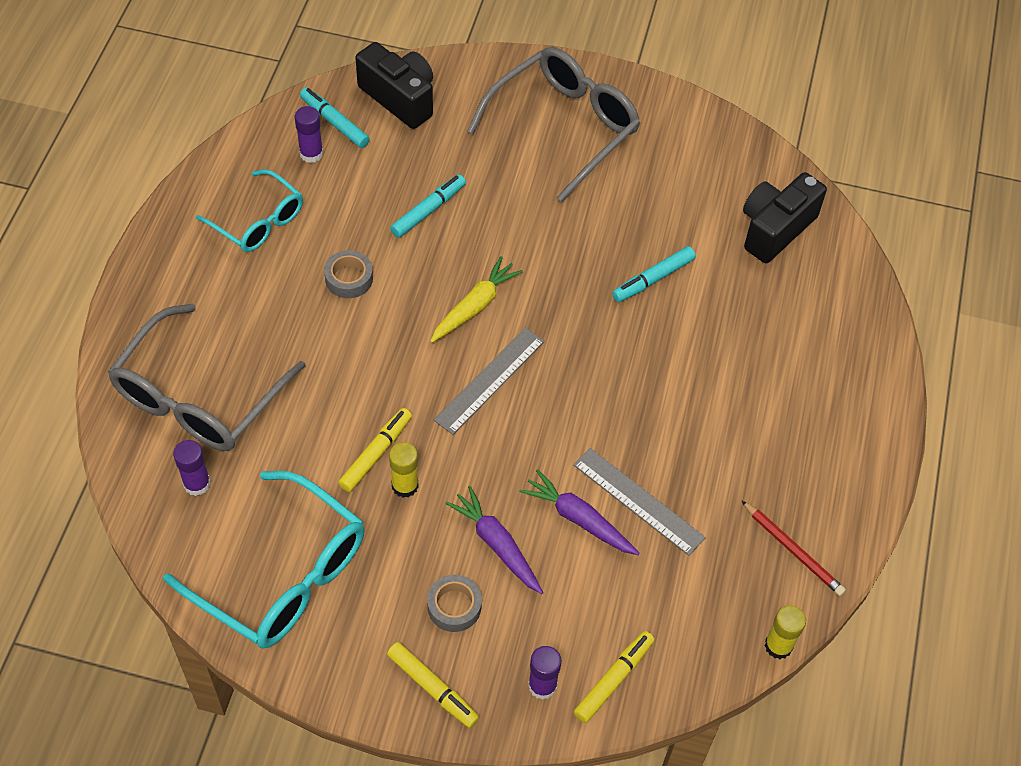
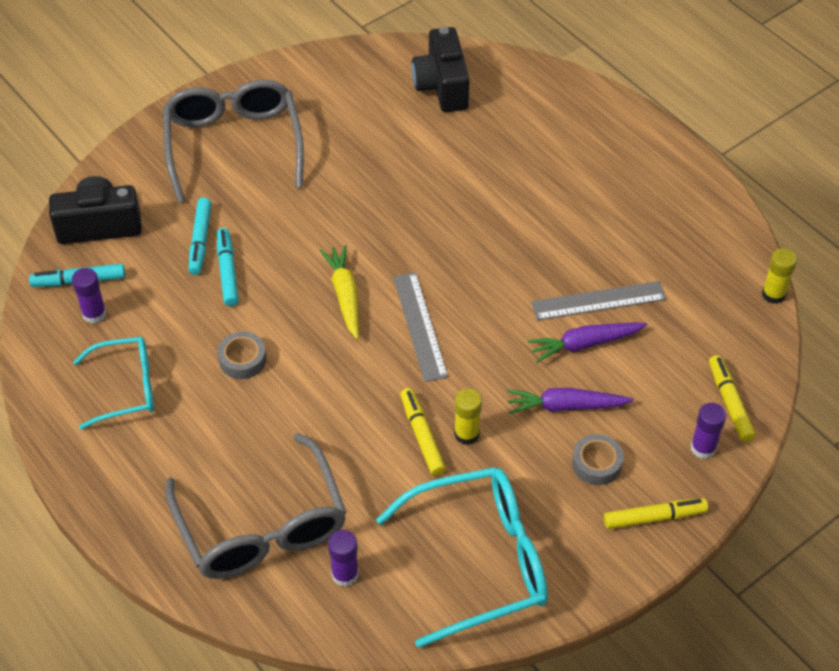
camera: 50 degrees left, 5 degrees down
turquoise marker [612,246,696,302] -> turquoise marker moved to [189,198,212,275]
red pencil [741,500,846,596] -> none

